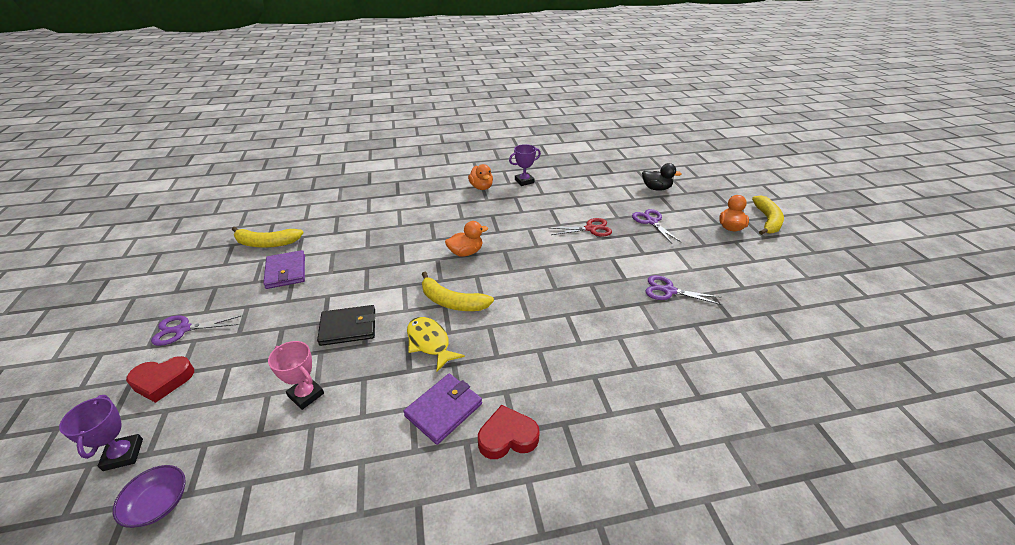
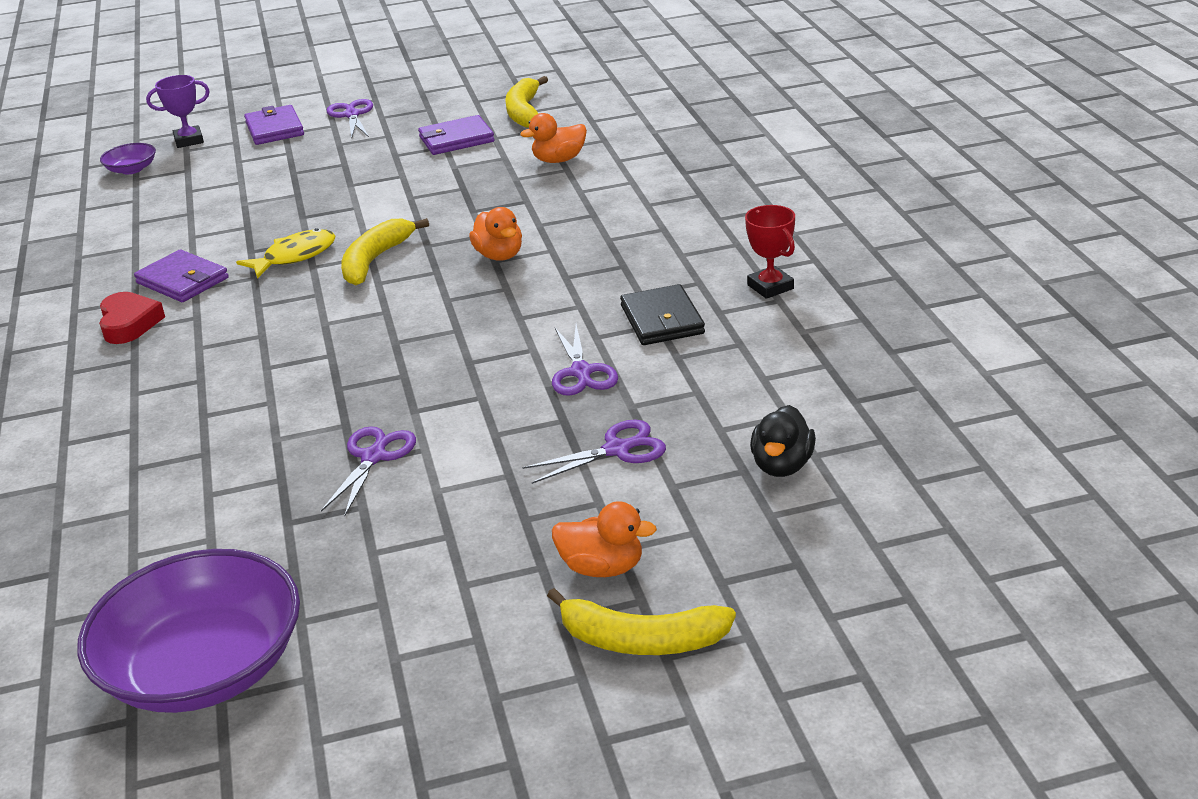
camera: 90 degrees right, 5 degrees down
red heart [126,356,194,403] -> purple wallet [244,105,304,145]
pink trophy [268,341,324,410] -> none
black wallet [317,305,375,346] -> black wallet moved to [620,284,705,345]
orange duck [468,164,493,190] -> orange duck moved to [520,113,587,163]
purple trophy [509,144,541,186] -> red trophy [745,205,795,299]
red scissors [550,218,612,237] -> purple scissors [552,324,618,396]
none -> purple bowl [77,549,300,713]

